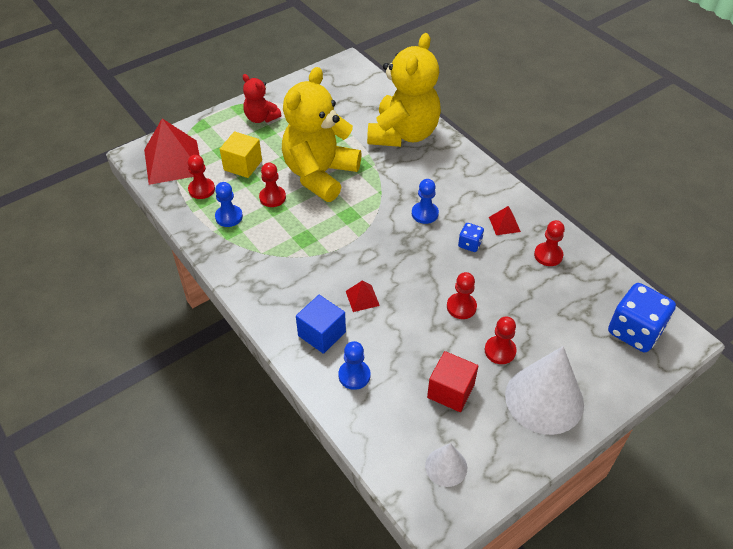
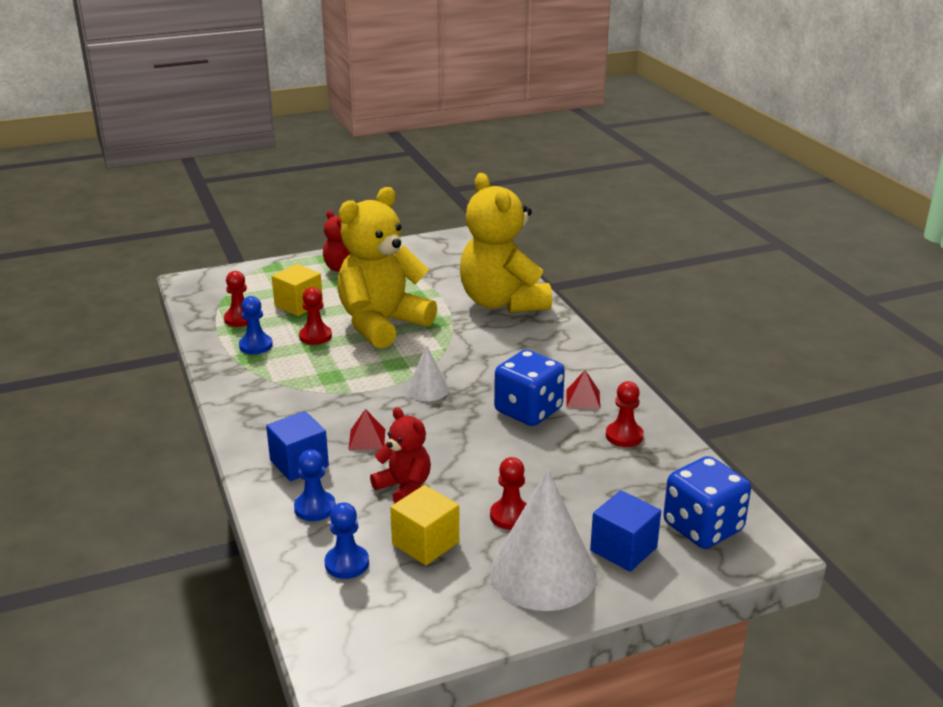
camera: 15 degrees right, 20 degrees down
red pyramid [144,119,200,185] -> none
yellow teddy bear [367,33,441,147] -> yellow teddy bear turned 120 degrees clockwise [460,173,552,313]
blue pawn [412,179,439,224] -> blue pawn moved to [325,502,369,579]
white cone [425,443,467,487] -> white cone moved to [407,346,449,401]
red cube [427,351,478,412] -> yellow cube [390,485,459,565]
red pawn [447,272,477,319] -> none
blue dice [458,223,484,252] -> blue dice [494,350,565,426], size x2.05
none -> red teddy bear [370,407,431,503]
none -> blue cube [590,490,661,572]

